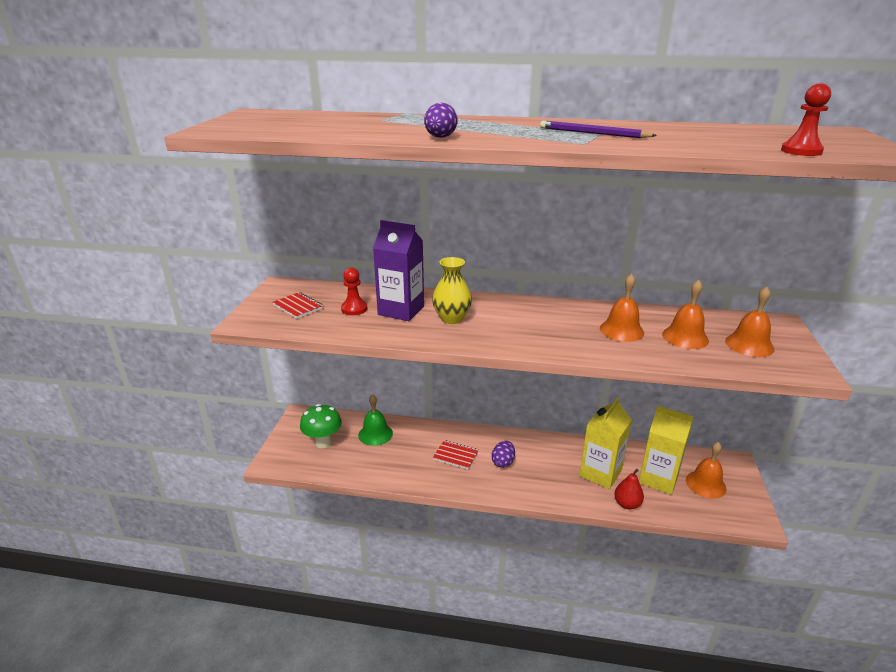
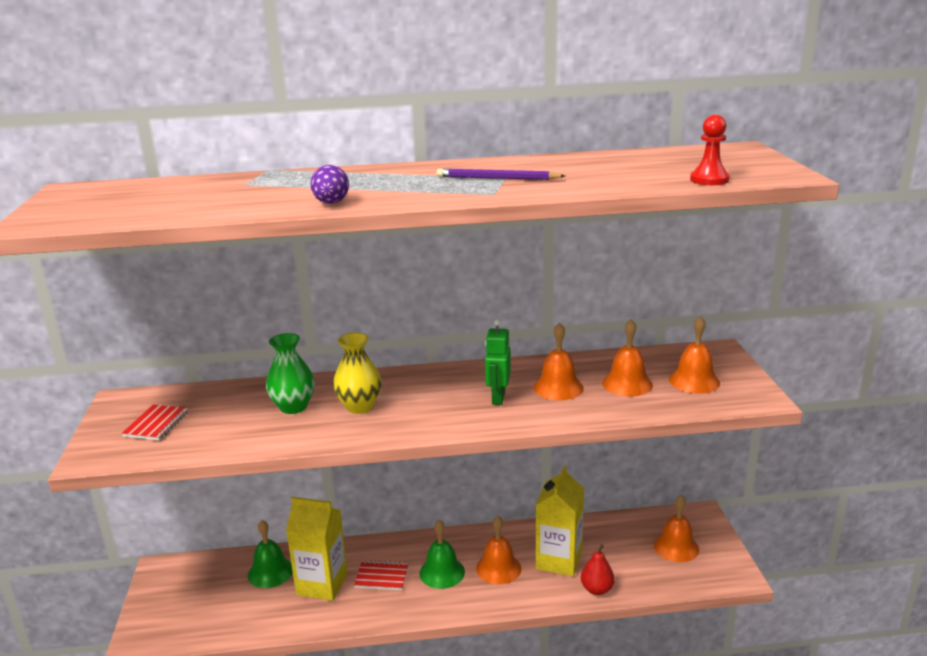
camera: 15 degrees left, 5 degrees down
red notebook [272,292,323,319] -> red notebook turned 75 degrees clockwise [121,405,188,441]
green mushroom [300,404,342,448] -> none
red pawn [341,268,367,315] -> none
purple carton [373,220,424,321] -> green vase [266,333,315,414]
purple egg [492,441,515,468] -> green bell [419,520,465,589]
yellow carton [639,406,693,495] -> yellow carton moved to [286,497,348,601]
none -> orange bell [476,516,522,584]
none -> green robot [485,319,511,405]

